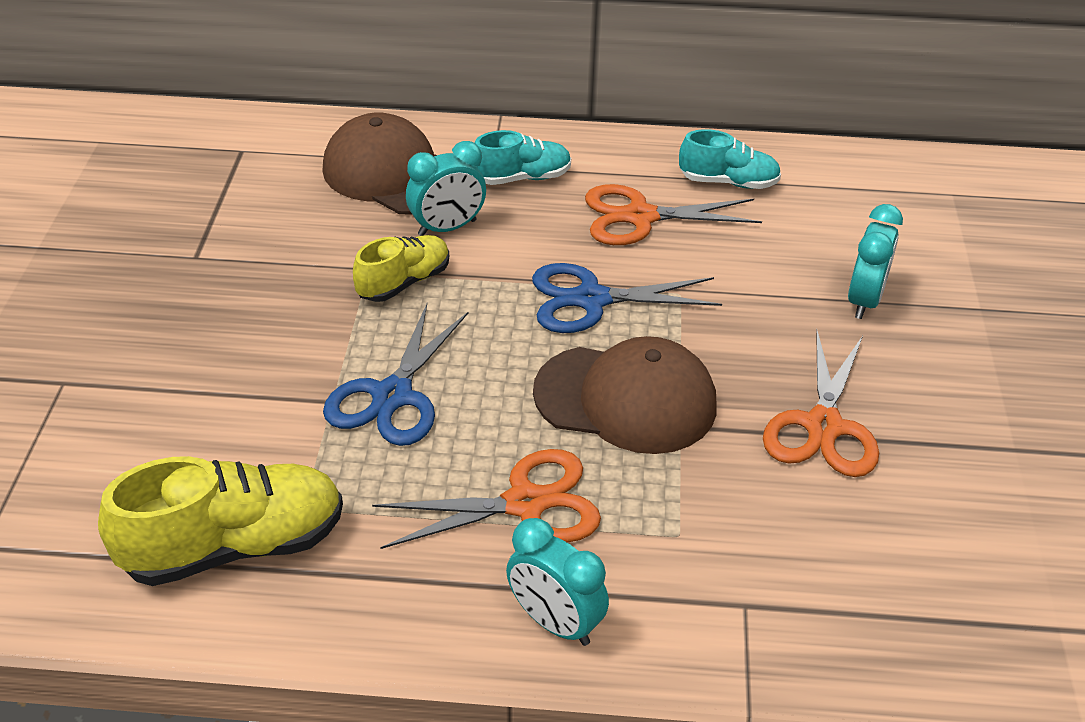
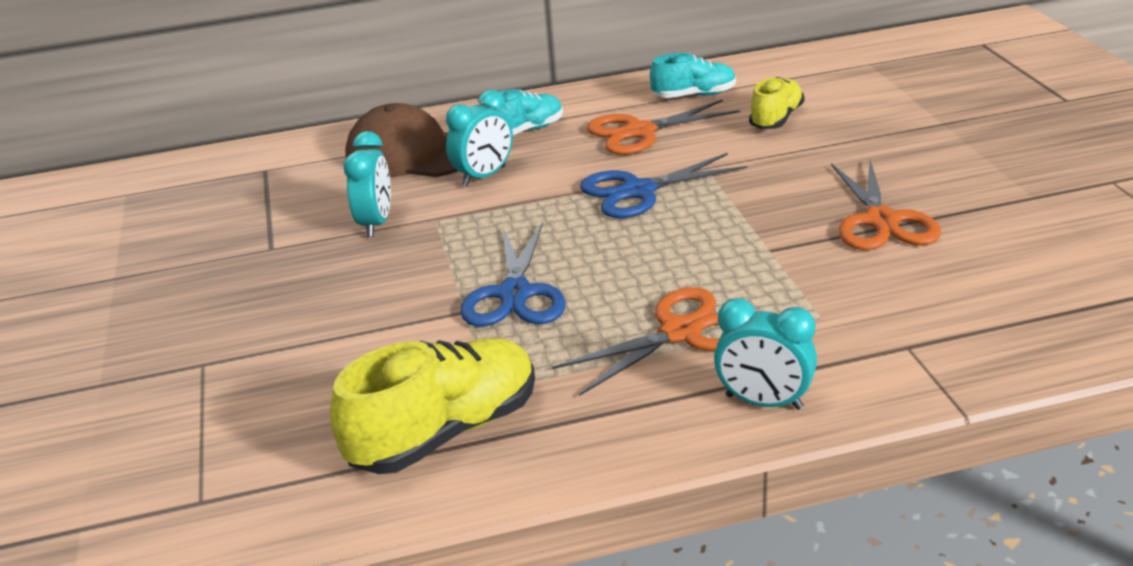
camera: 15 degrees left, 10 degrees down
yellow shoe [353,235,449,302] -> yellow shoe moved to [749,77,804,129]
brown cap [533,336,717,454] -> none
turquoise clock [848,204,903,319] -> turquoise clock moved to [343,131,391,237]

